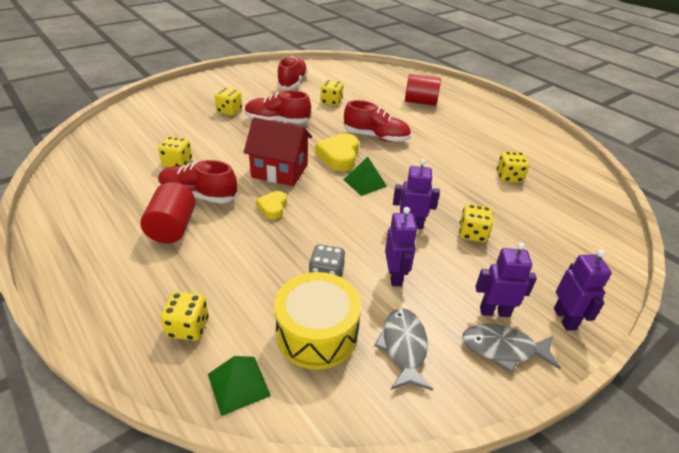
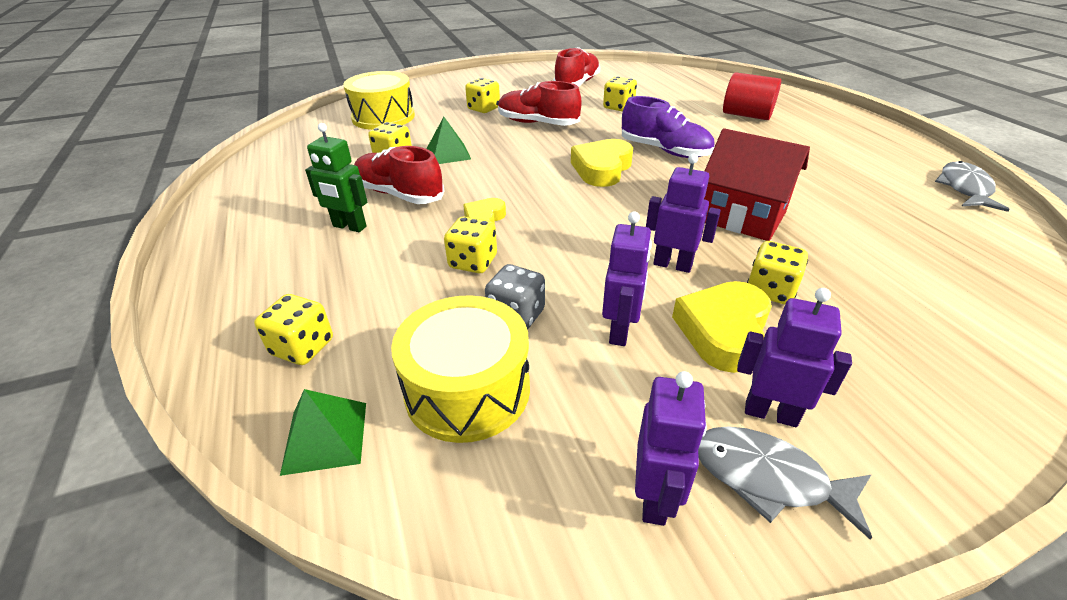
camera: 20 degrees right, 0 degrees up
red cylinder [140,182,196,243] -> green robot [305,123,367,232]
red house [244,117,312,186] -> red house moved to [704,128,810,241]
red shoe [343,100,411,142] -> purple shoe [622,96,715,158]
green pyramid [344,157,387,196] -> green pyramid moved to [427,117,471,164]
grey fish [374,308,433,391] -> grey fish moved to [935,161,1010,212]
yellow dice [497,152,529,183] -> yellow dice moved to [444,217,497,273]
purple robot [554,250,612,331] -> purple robot moved to [635,371,707,526]
none -> yellow drum [343,71,415,130]
none -> yellow heart [672,281,772,373]

